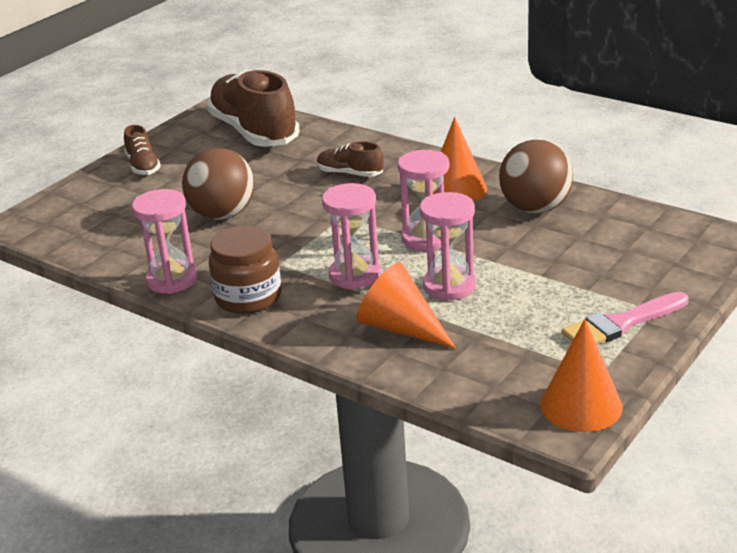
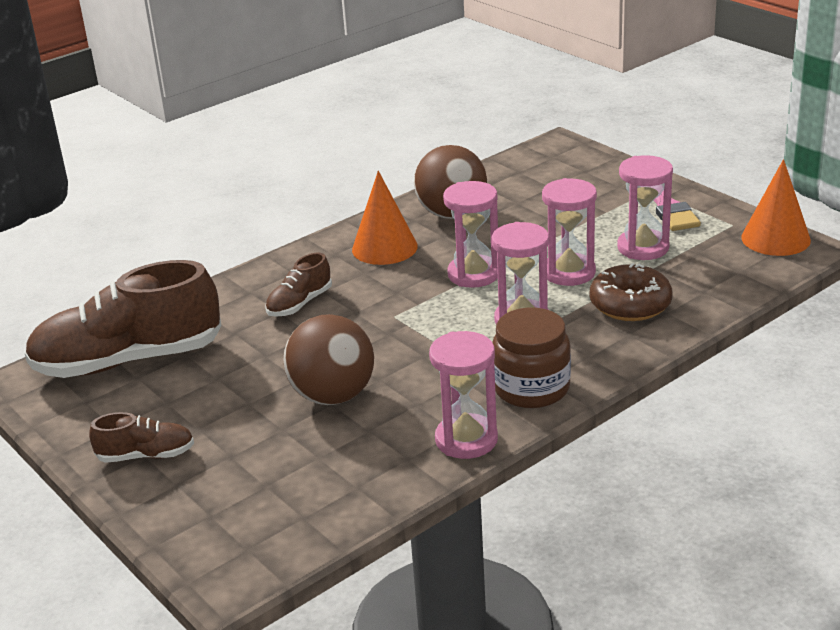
camera: 75 degrees left, 0 degrees up
orange cone [357,263,456,349] -> brown donut [590,263,673,321]
none -> pink hourglass [617,155,673,260]

